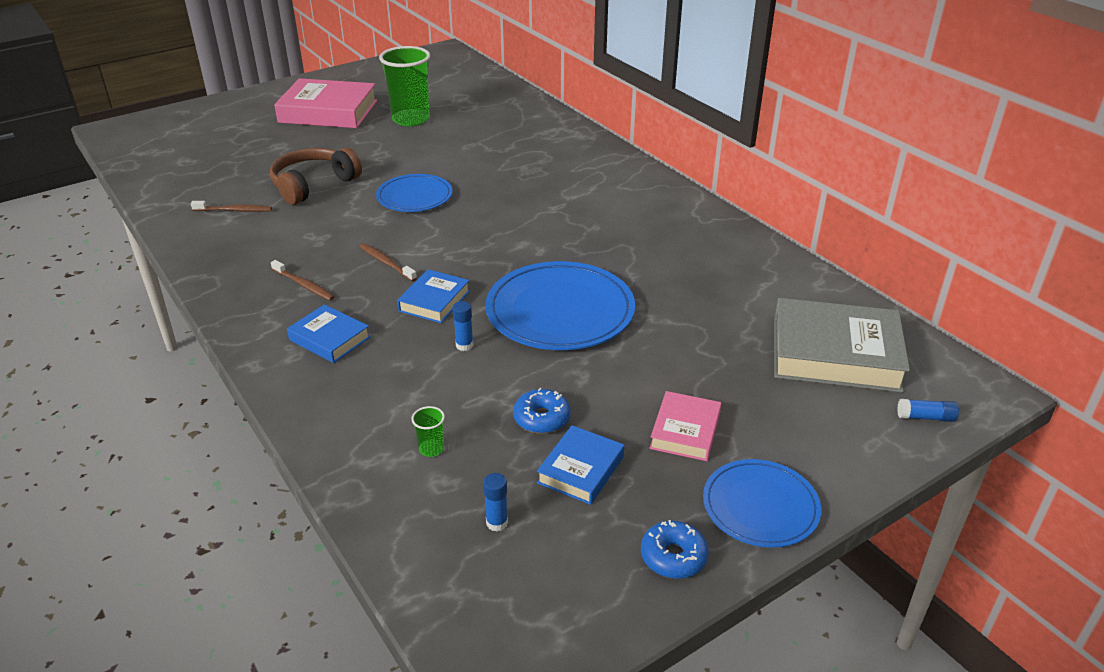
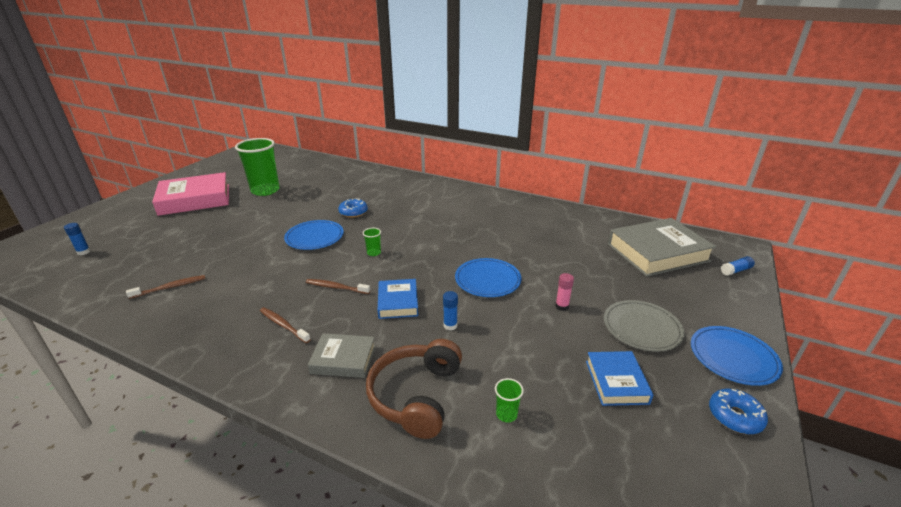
camera: 30 degrees left, 5 degrees down
brown headphones [270,148,362,205] -> brown headphones moved to [366,339,462,439]
brown toothbrush [271,260,335,301] -> brown toothbrush turned 150 degrees counterclockwise [260,307,311,343]
blue book [287,304,370,363] -> grey book [308,333,375,378]
blue glue stick [483,473,508,532] -> blue glue stick moved to [64,223,91,255]
blue plate [485,261,635,350] -> blue plate [455,258,521,297], size x0.61
blue donut [513,388,571,434] -> blue donut moved to [338,198,368,218]
pink book [650,391,721,461] -> grey plate [604,300,684,352]
none -> green cup [363,228,381,256]
none -> pink glue stick [555,273,574,311]

